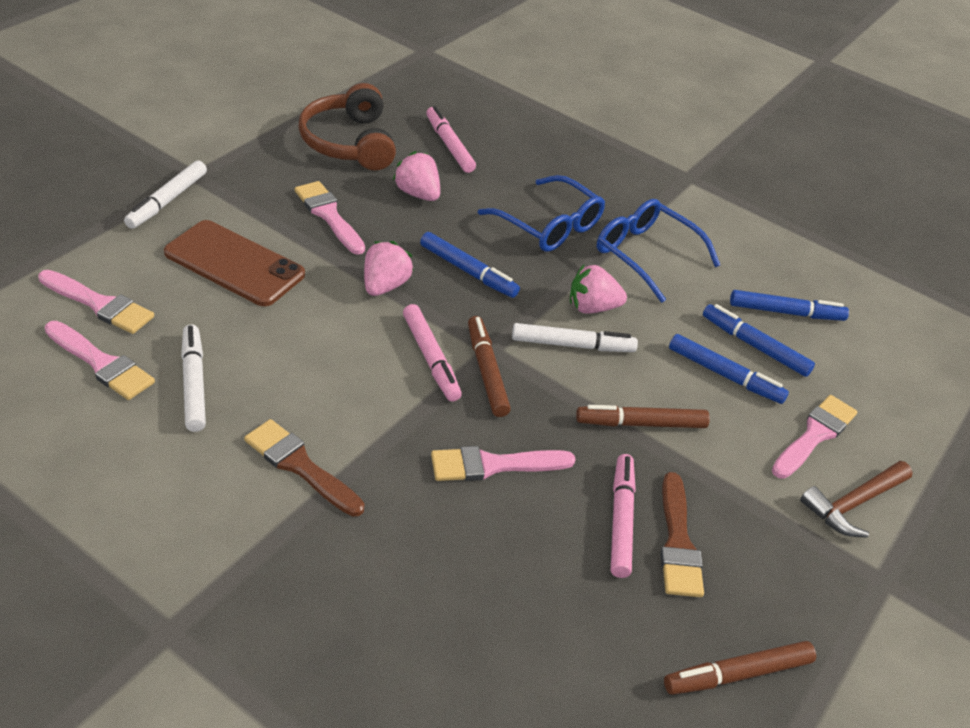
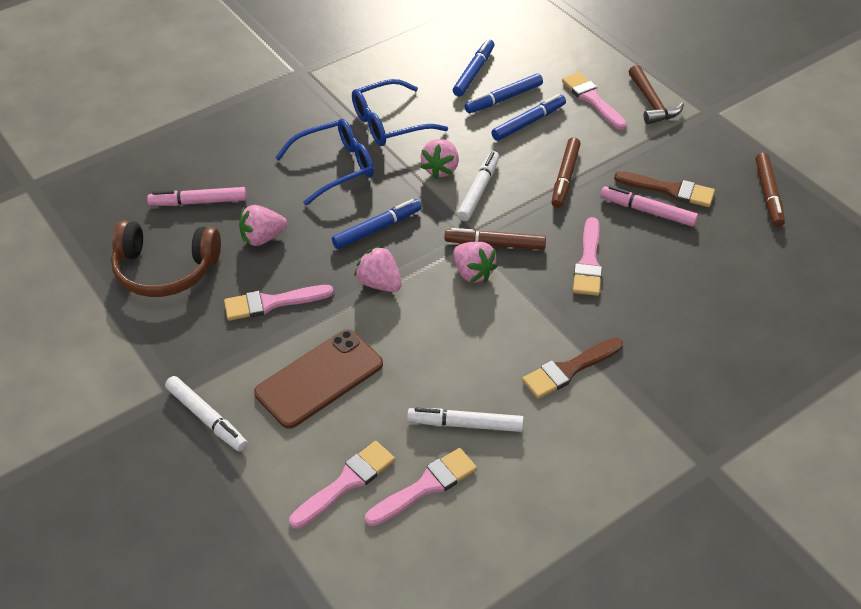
camera: 65 degrees left, 5 degrees up
pink marker [403,304,462,402] -> pink strawberry [453,241,498,283]

